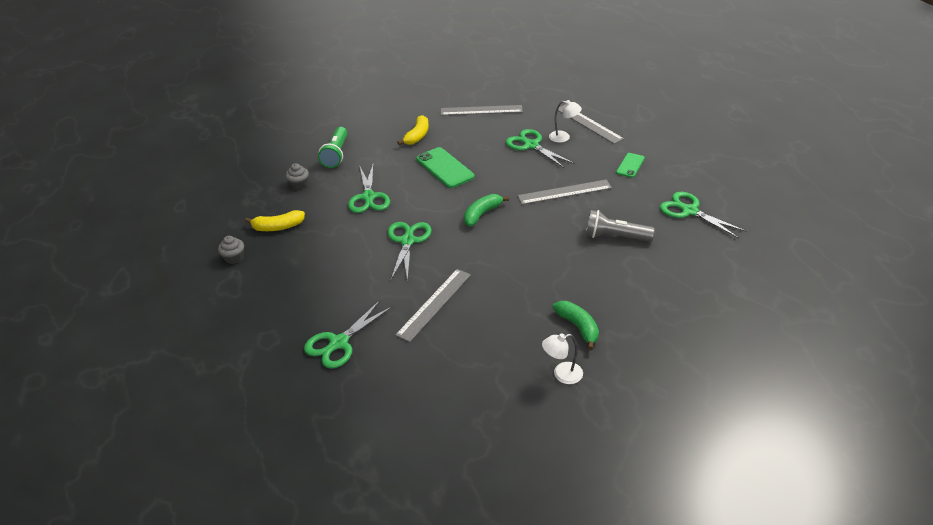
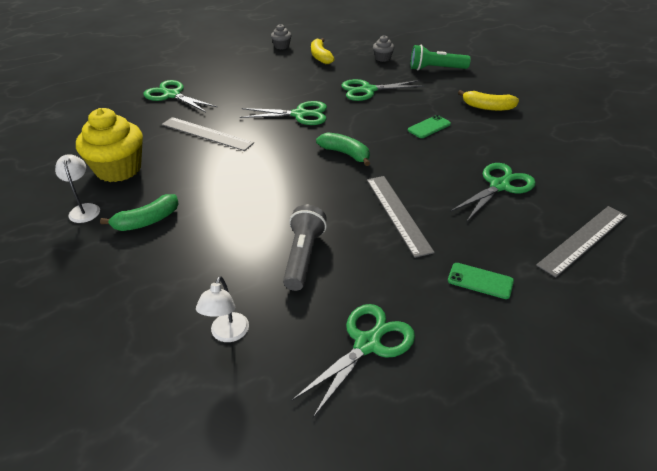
camera: 85 degrees right, 0 degrees up
green phone [416,147,475,188] -> green phone [408,115,451,138], size x0.59
grey ruler [441,105,523,115] -> none
white lamp [549,100,582,143] -> white lamp moved to [196,276,249,342]
none -> yellow cupcake [76,108,143,182]

